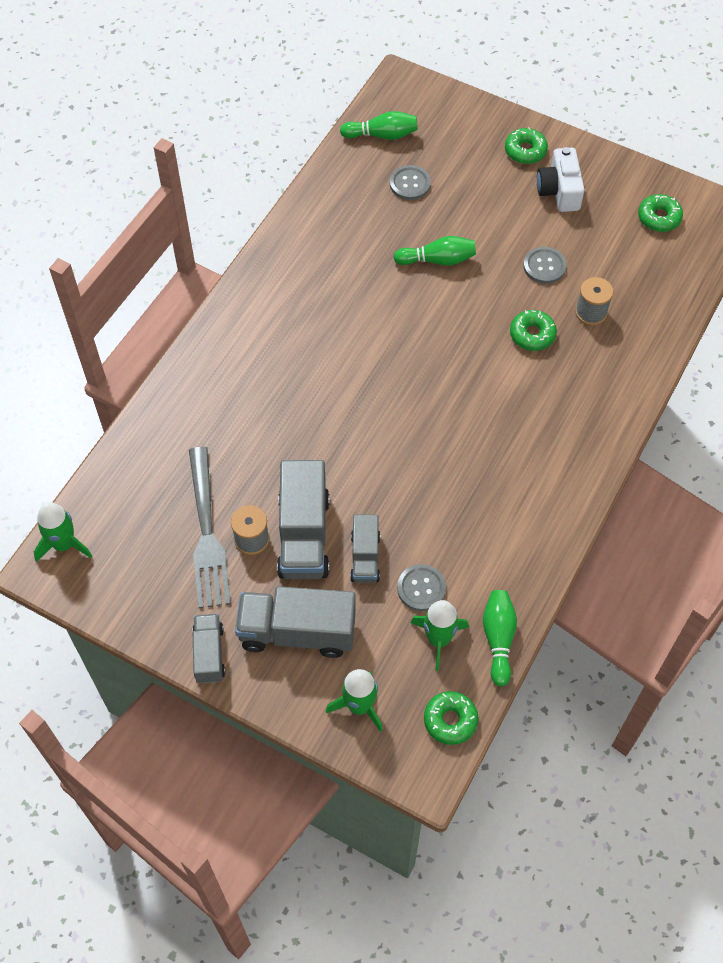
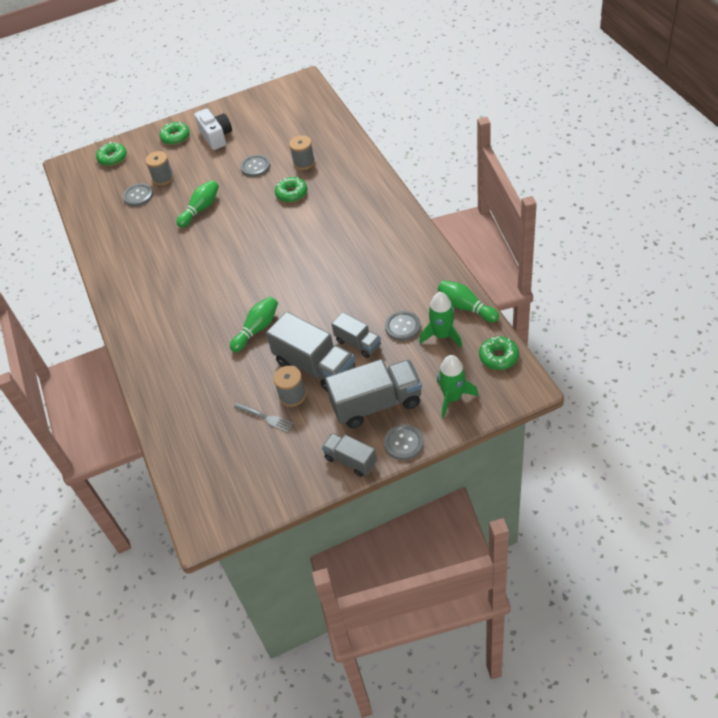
camera: 45 degrees left, 10 degrees down
green rocket [34,502,92,562] -> none
grey fork [189,447,231,608] -> grey fork [234,402,294,433], size x0.47
grey truck [235,586,356,658] -> grey truck turned 150 degrees counterclockwise [325,359,422,428]
green bowling pin [340,111,418,140] -> green bowling pin moved to [230,297,278,352]
white camera [537,147,584,212] -> white camera turned 150 degrees counterclockwise [194,108,232,150]
green donut [638,194,683,232] -> green donut moved to [96,142,127,166]
none -> grey spool [145,151,174,185]
none -> grey button [384,424,424,460]

